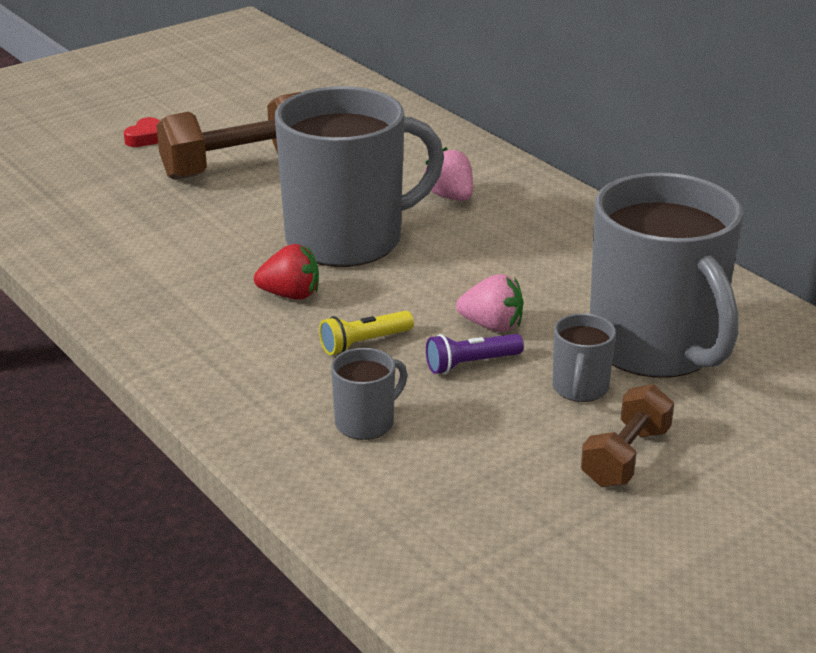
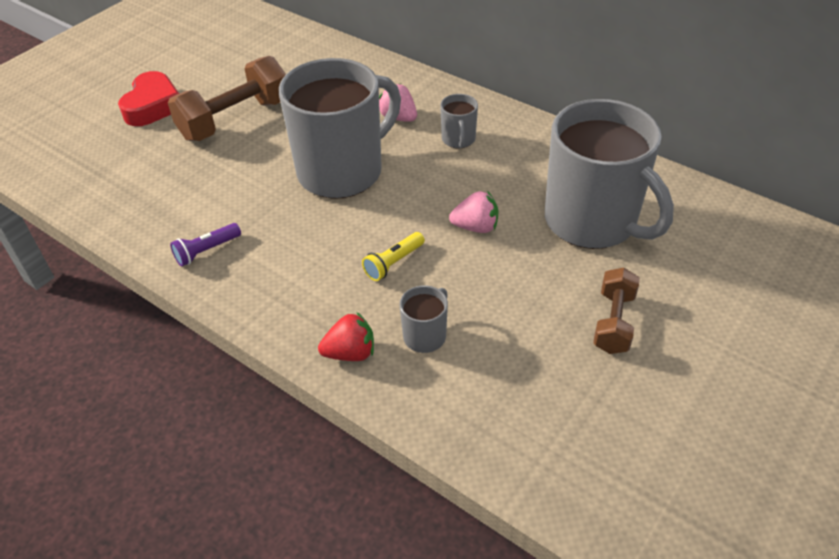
camera: 15 degrees left, 15 degrees up
red heart [124,117,160,147] -> red heart [118,71,179,126], size x1.97
red strawberry [254,244,319,300] -> red strawberry moved to [318,312,374,361]
purple flashlight [426,334,524,374] -> purple flashlight moved to [170,223,241,266]
grey mug [552,313,616,402] -> grey mug moved to [440,94,478,148]

